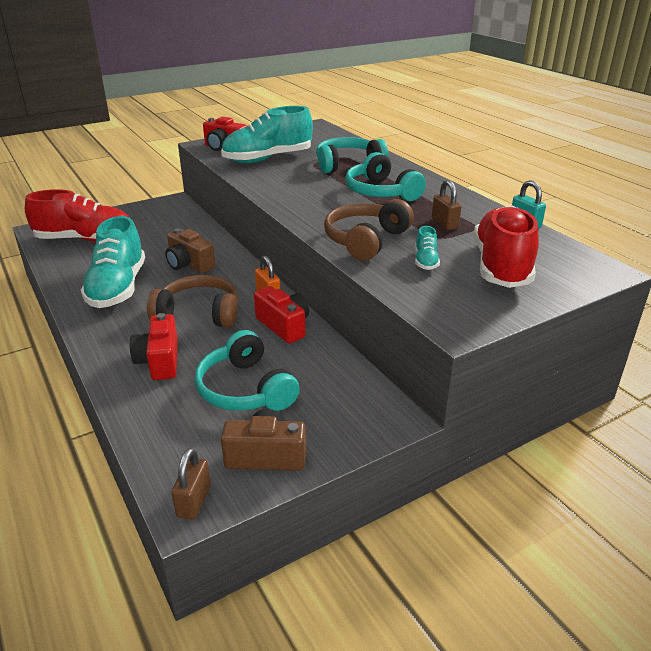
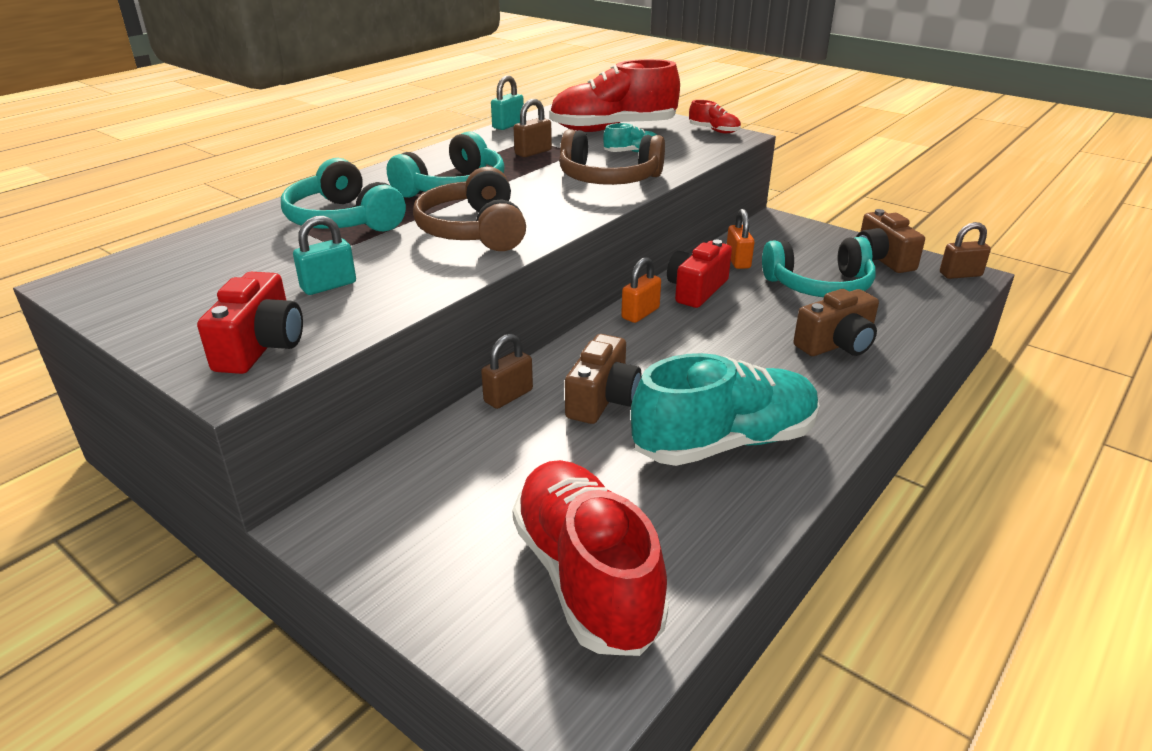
camera: 110 degrees left, 0 degrees up
red camera [130,313,178,380] -> brown camera [793,289,879,356]
brown headphones [147,275,238,328] -> brown headphones moved to [413,167,526,251]
turquoise headphones [195,330,300,411] -> turquoise headphones turned 45 degrees clockwise [762,237,876,297]
turquoise shoe [221,106,313,163] -> turquoise padlock [293,216,356,295]
none -> brown padlock [481,333,533,409]
none -> red shoe [689,100,741,134]
none -> orange padlock [727,209,754,269]

